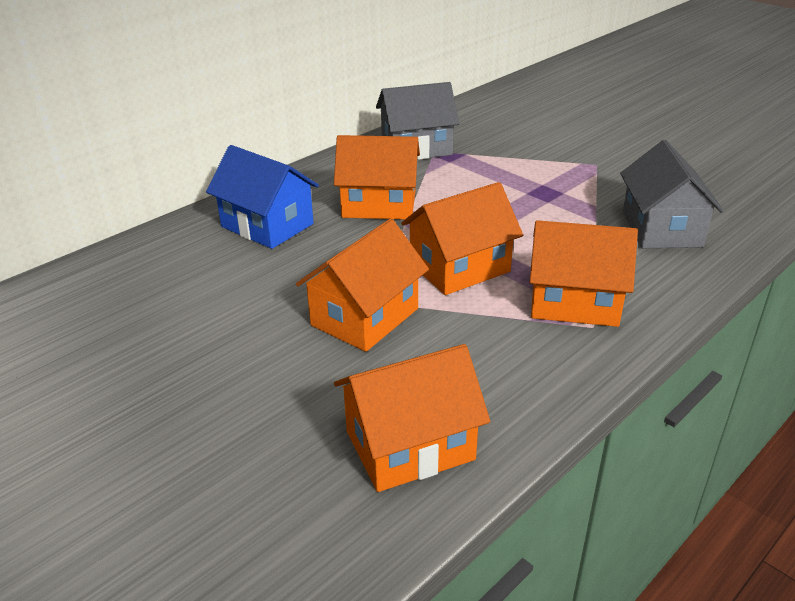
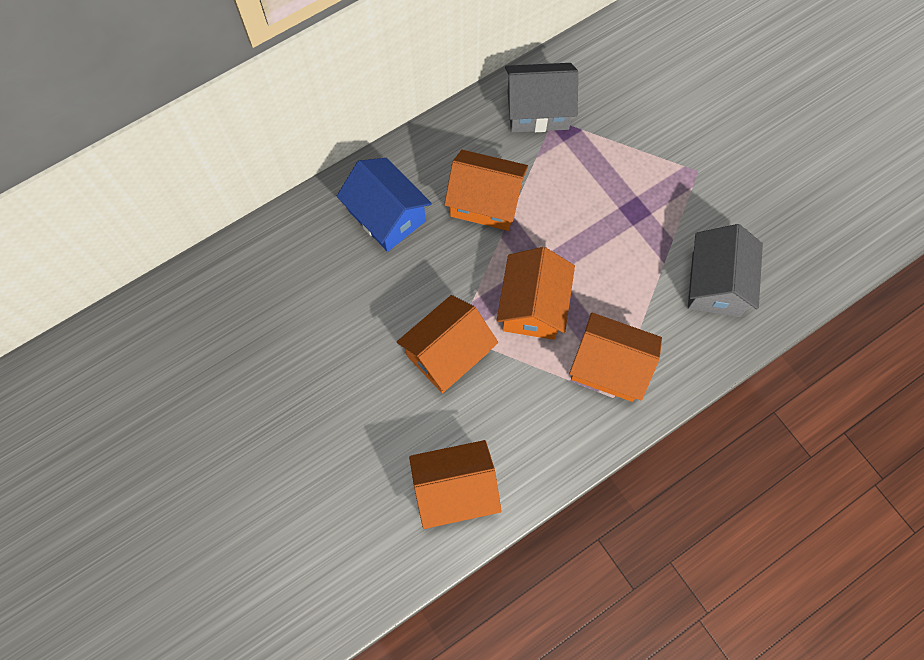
camera: 10 degrees right, 35 degrees up
orange house [401,182,523,295] -> orange house turned 60 degrees counterclockwise [496,247,575,340]

